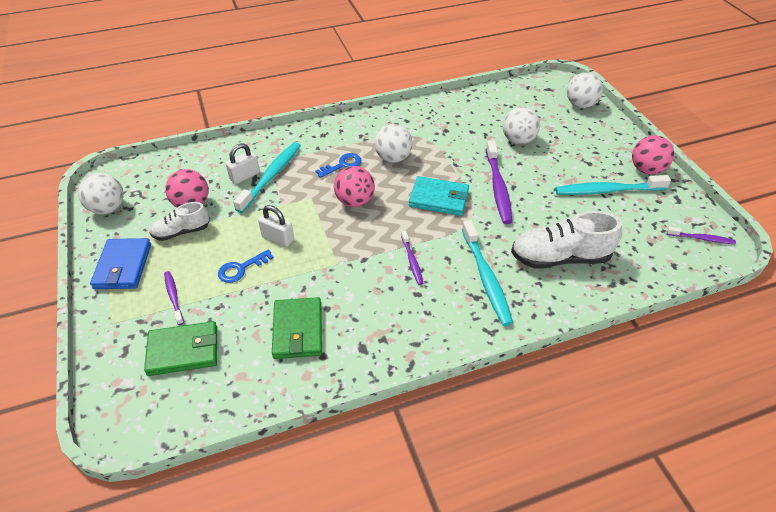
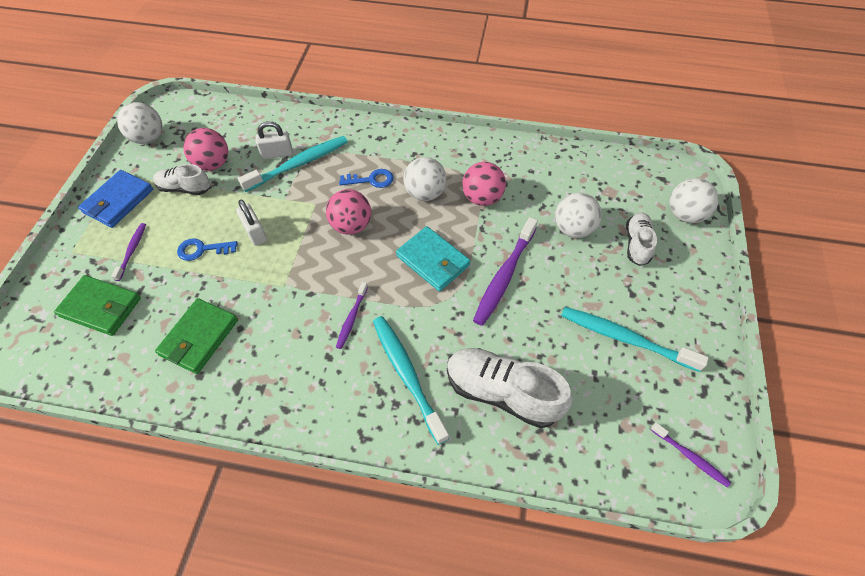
camera: 30 degrees right, 10 degrees up
turquoise toothbrush [462,220,513,326] -> turquoise toothbrush turned 135 degrees clockwise [373,316,449,445]
pink ball [632,135,674,175] -> pink ball moved to [462,162,506,206]
none -> white shoe [626,213,657,266]

